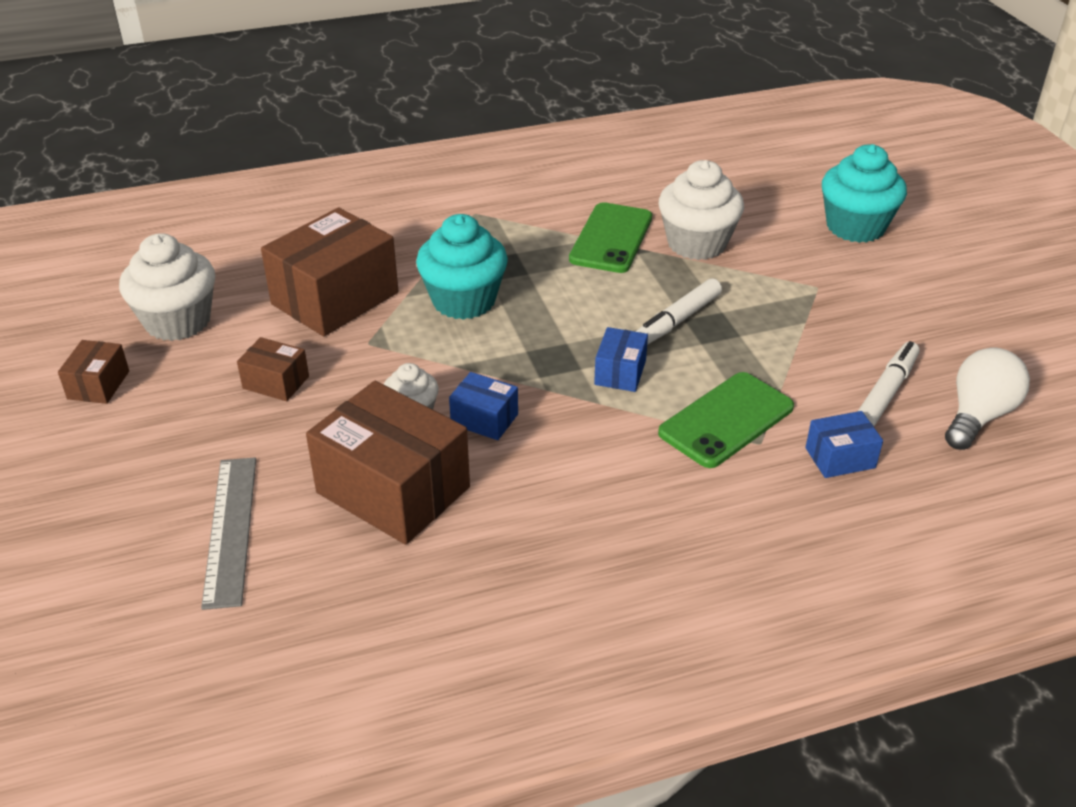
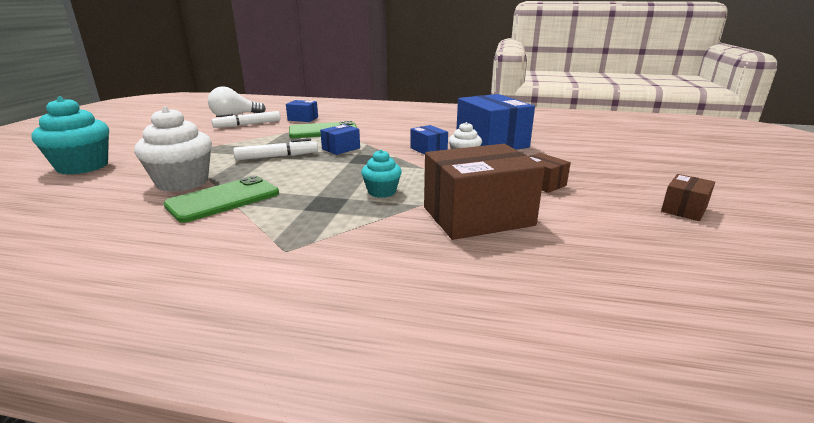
camera: 150 degrees left, 15 degrees down
white cupcake [119,233,215,341] -> none
grey ruler [201,457,256,610] -> none
brown box [306,381,470,545] -> blue box [456,94,535,150]
turquoise cupcake [416,214,508,320] -> turquoise cupcake [361,150,402,198], size x0.56

